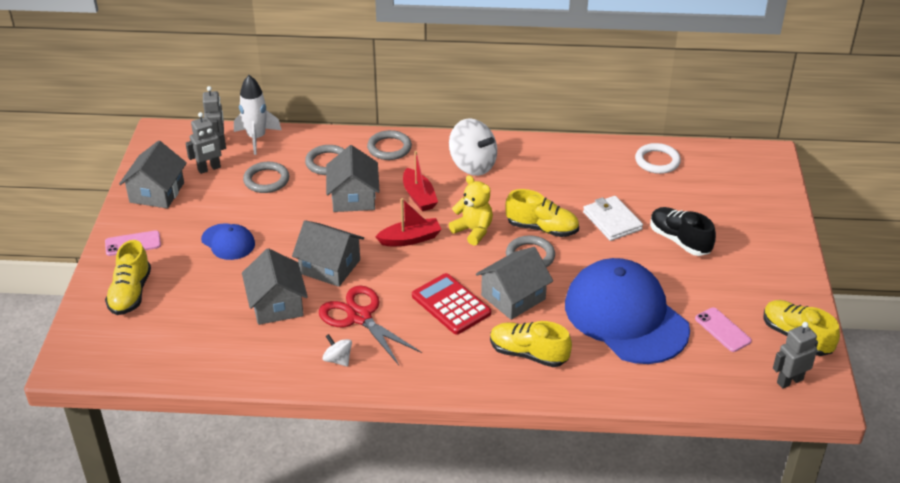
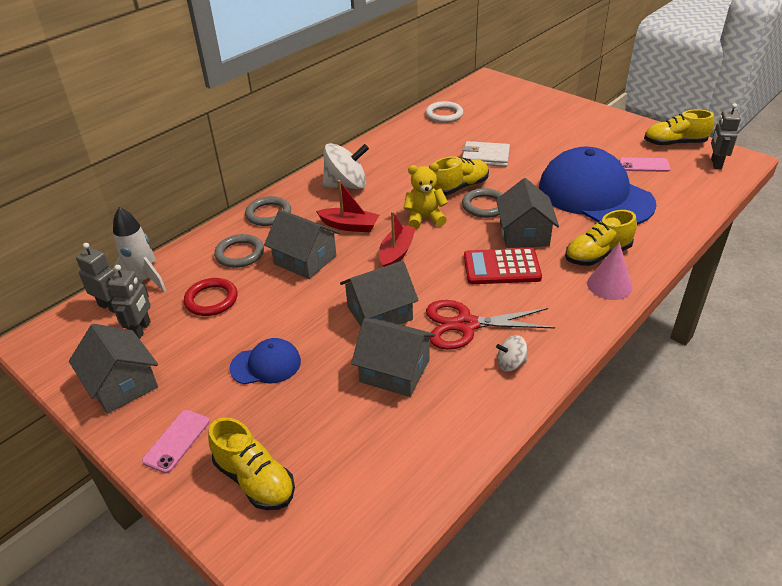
camera: 50 degrees left, 0 degrees up
grey ring [243,162,289,193] -> red ring [184,278,238,316]
blue cap [565,258,690,364] -> blue cap turned 45 degrees clockwise [539,147,657,225]
black shoe [650,207,716,256] -> none
none -> pink cone [587,242,633,300]

